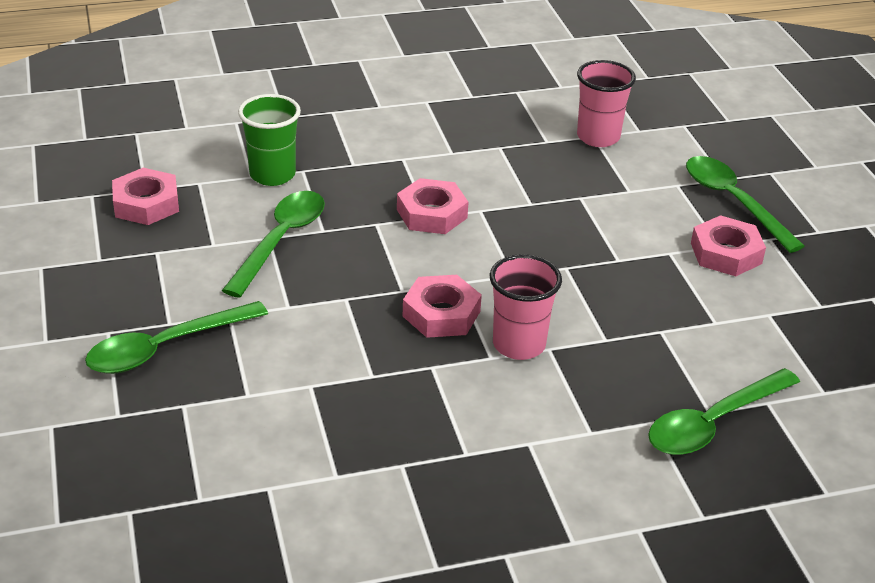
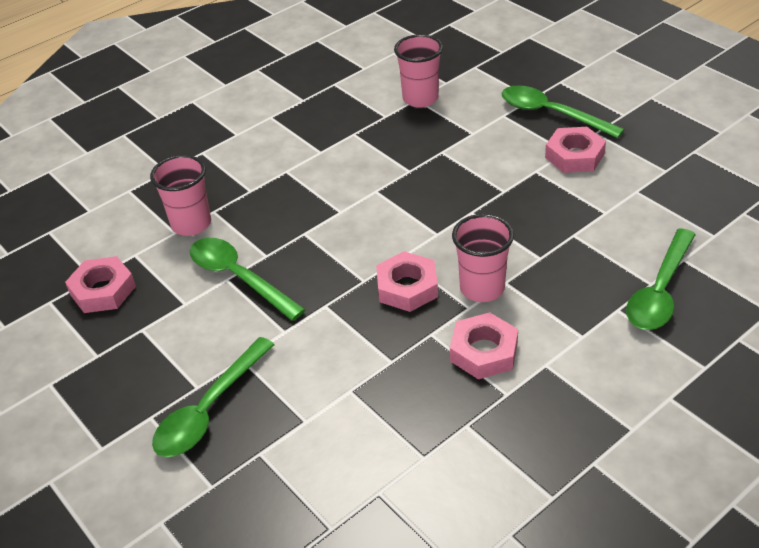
camera: 20 degrees left, 5 degrees up
green spoon [222,191,325,298] -> green spoon turned 45 degrees counterclockwise [190,238,306,321]
green cup [238,94,301,186] -> pink cup [150,155,211,236]
pink nut [397,178,468,234] -> pink nut moved to [450,312,518,379]

